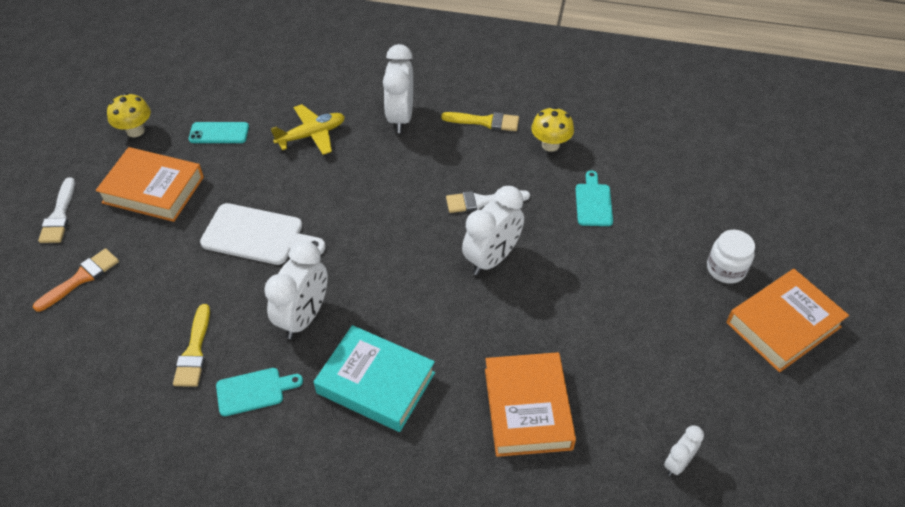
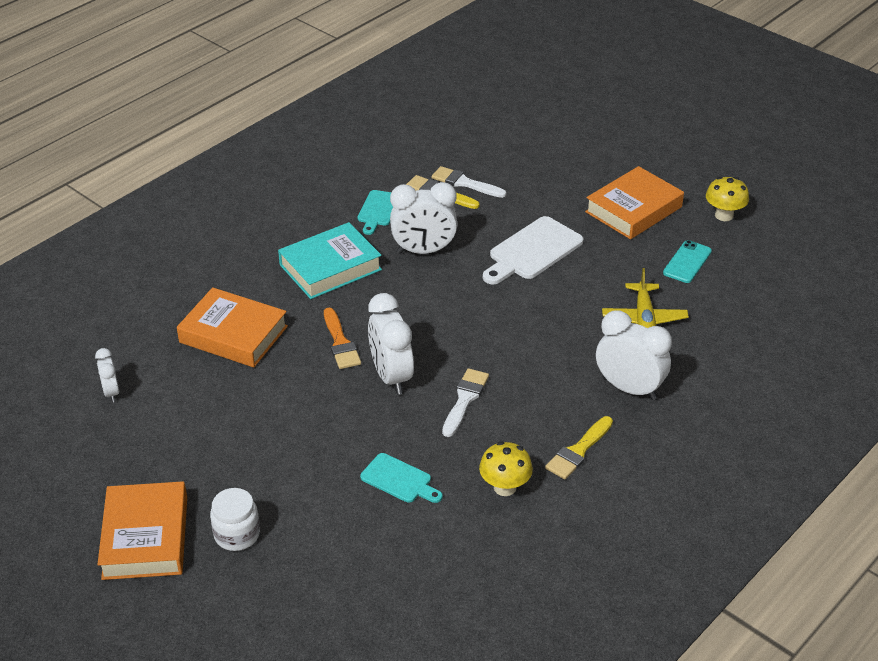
camera: 120 degrees right, 10 degrees down
orange brush [33,248,119,312] -> orange brush moved to [324,308,361,369]
white brush [38,178,75,243] -> white brush moved to [432,166,506,198]
white clock [264,241,328,339] -> white clock turned 60 degrees counterclockwise [390,182,457,254]

